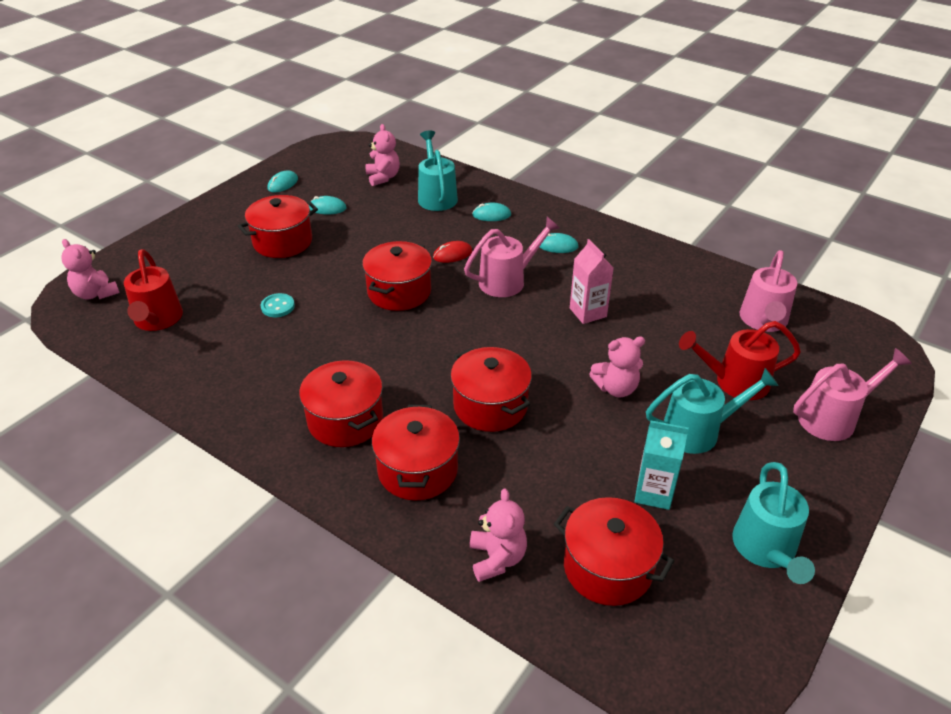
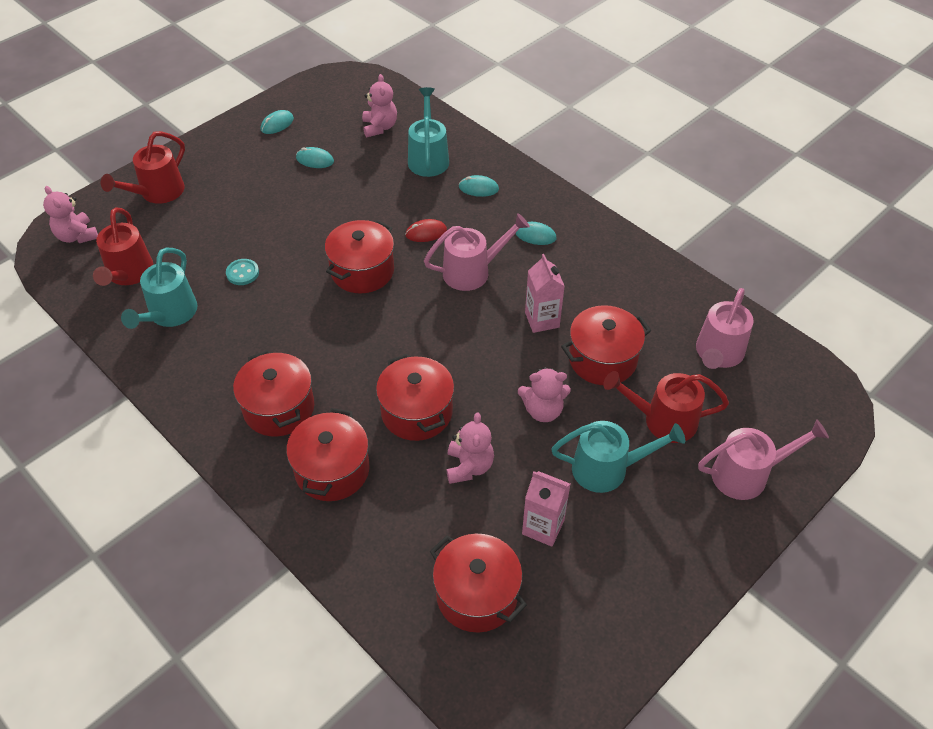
camera: 10 degrees right, 10 degrees up
red pot [238,195,318,258] -> red pot moved to [561,305,651,385]
pink teddy bear [470,489,527,582] -> pink teddy bear moved to [446,412,494,484]
turquoise carton [635,420,689,510] -> pink carton [522,471,570,547]
turquoise watering can [732,462,815,584] -> turquoise watering can moved to [121,248,198,329]
none -> red watering can [101,131,185,204]

